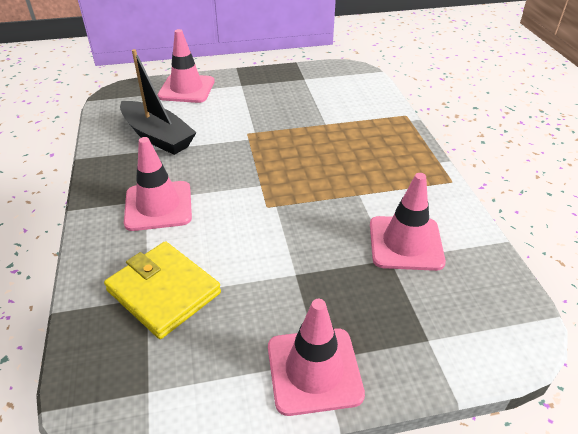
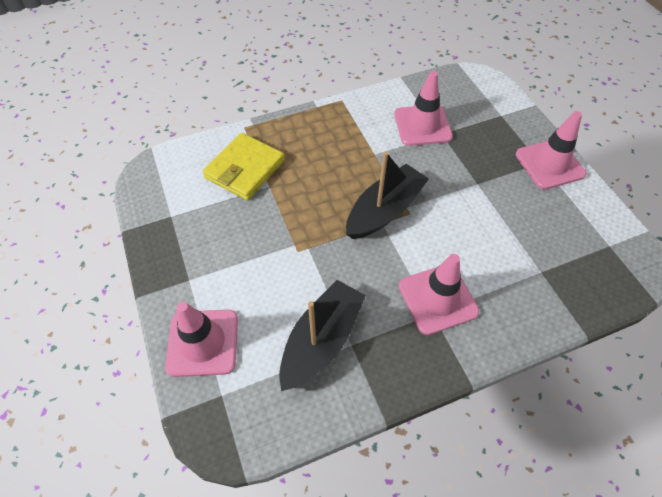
camera: 100 degrees left, 15 degrees up
yellow wallet [104,241,221,339] -> yellow wallet moved to [203,133,285,200]
none -> black boat [346,152,429,239]

